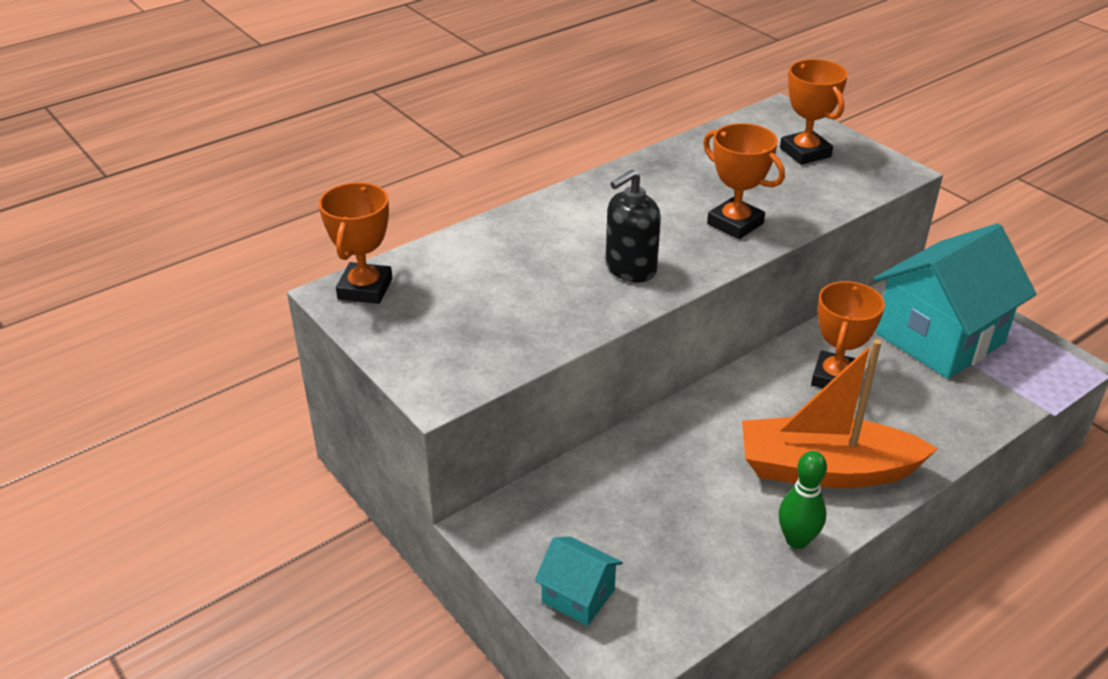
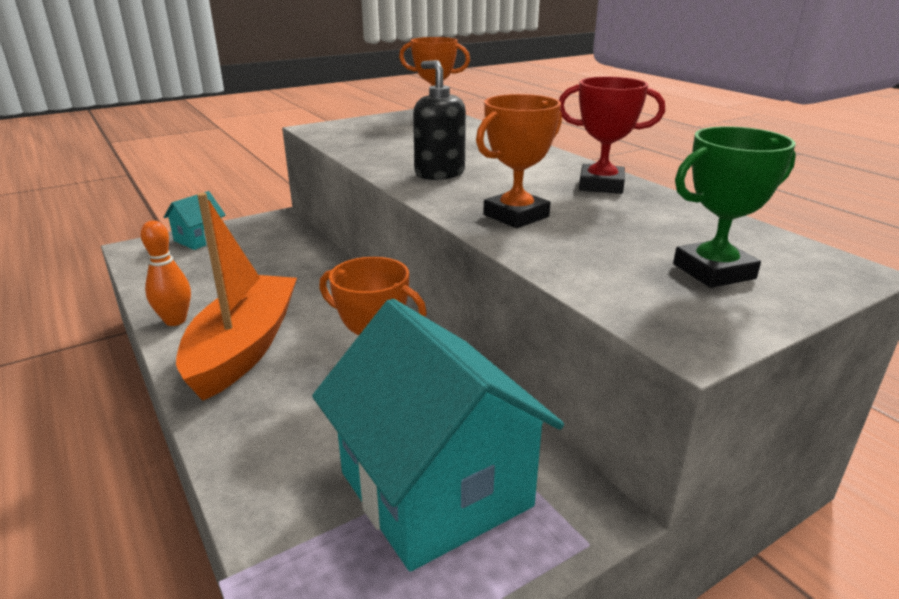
camera: 95 degrees right, 10 degrees down
green bowling pin [778,451,827,549] -> orange bowling pin [140,221,191,326]
orange trophy [780,59,848,165] -> green trophy [673,126,796,288]
none -> red trophy [559,77,665,194]

